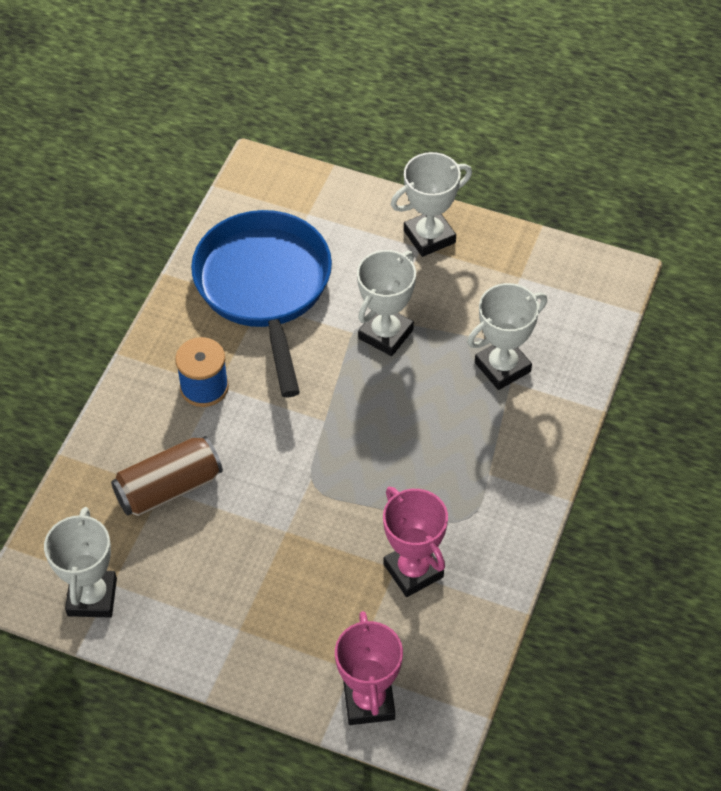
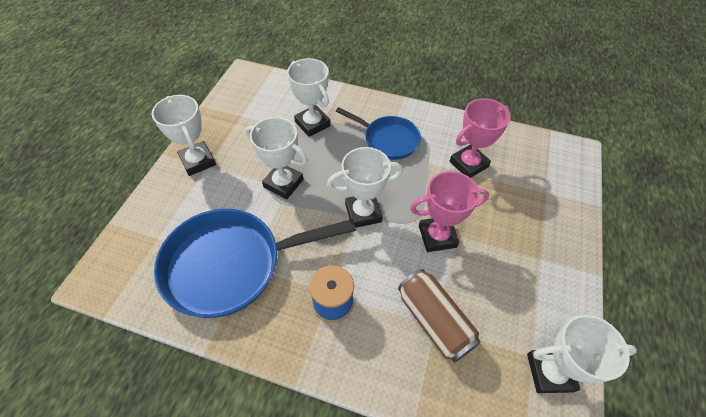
camera: 95 degrees left, 0 degrees up
pink trophy [335,611,403,725] -> pink trophy moved to [410,171,489,252]
none -> white trophy [327,147,403,228]
none -> blue pan [336,107,421,160]

